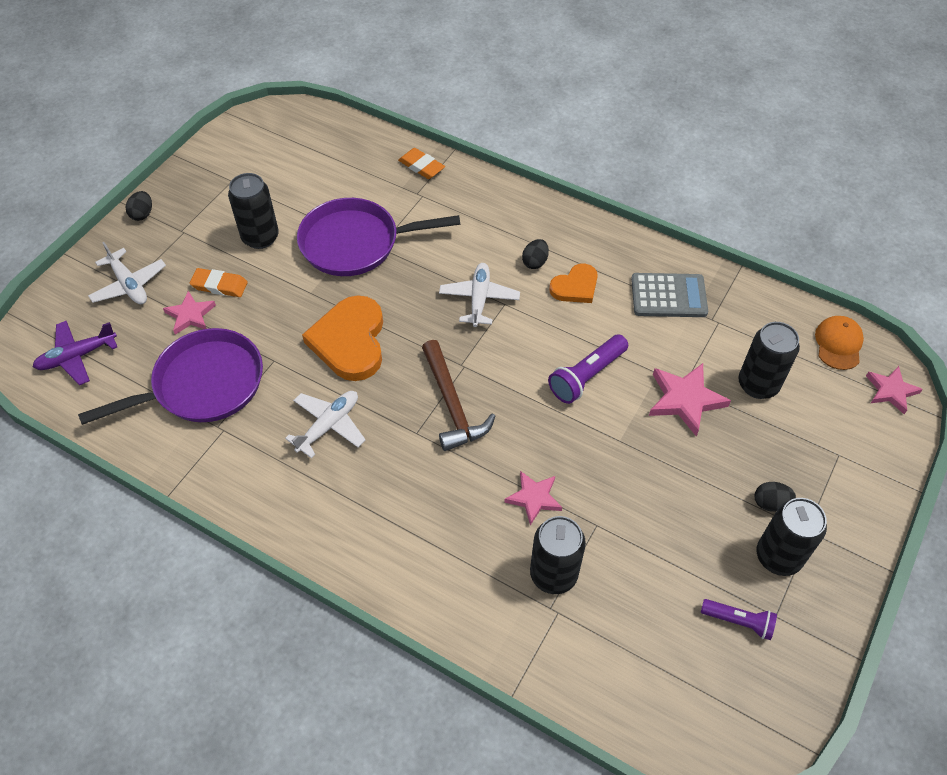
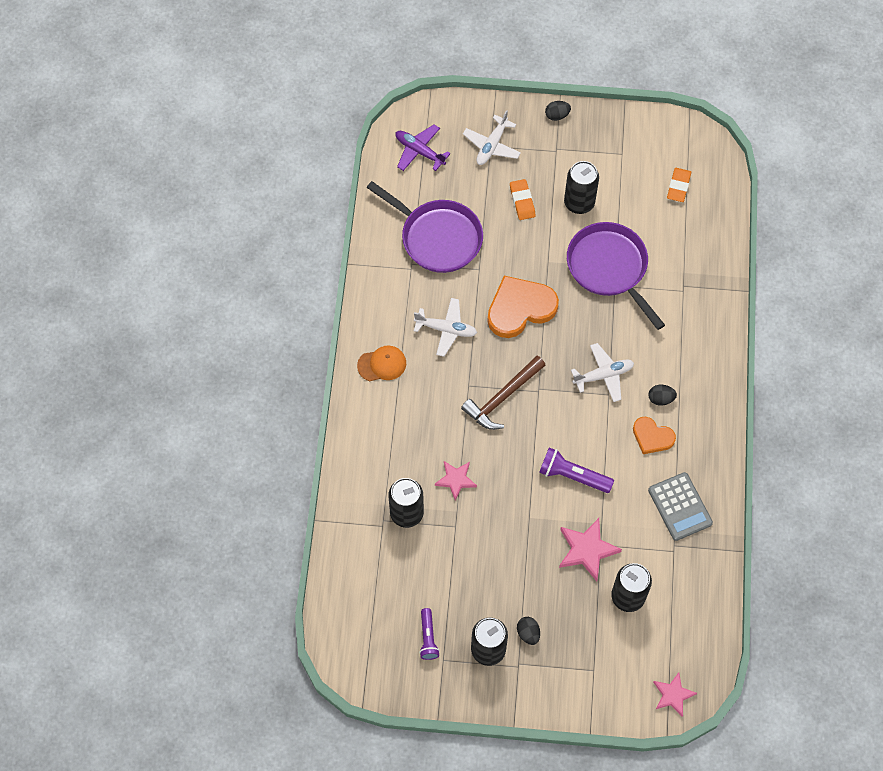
camera: 65 degrees right, 10 degrees up
pink star [163,291,216,335] -> none
orange eraser [398,148,445,179] -> orange eraser moved to [667,168,691,202]
orange cap [815,316,864,370] -> orange cap moved to [357,346,406,381]

